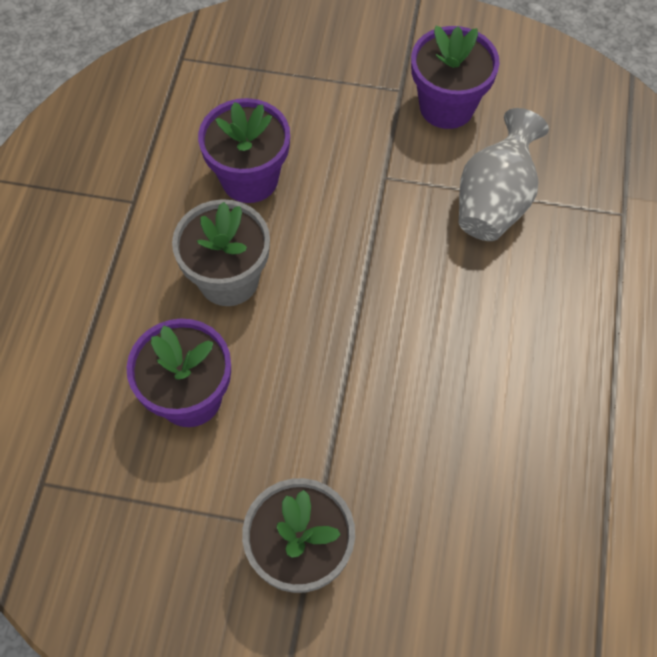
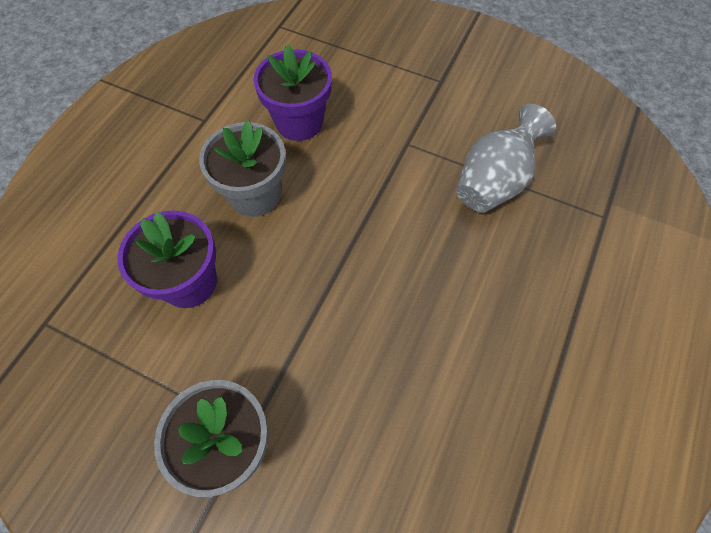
camera: 15 degrees right, 0 degrees up
purple flower pot [411,26,500,129] -> none

